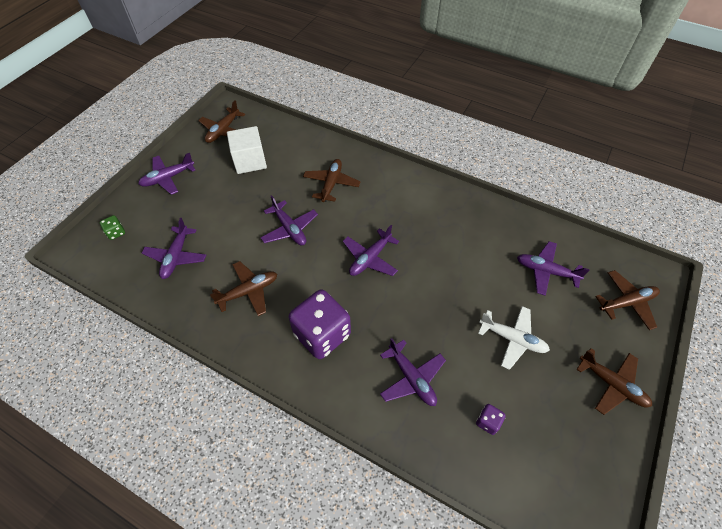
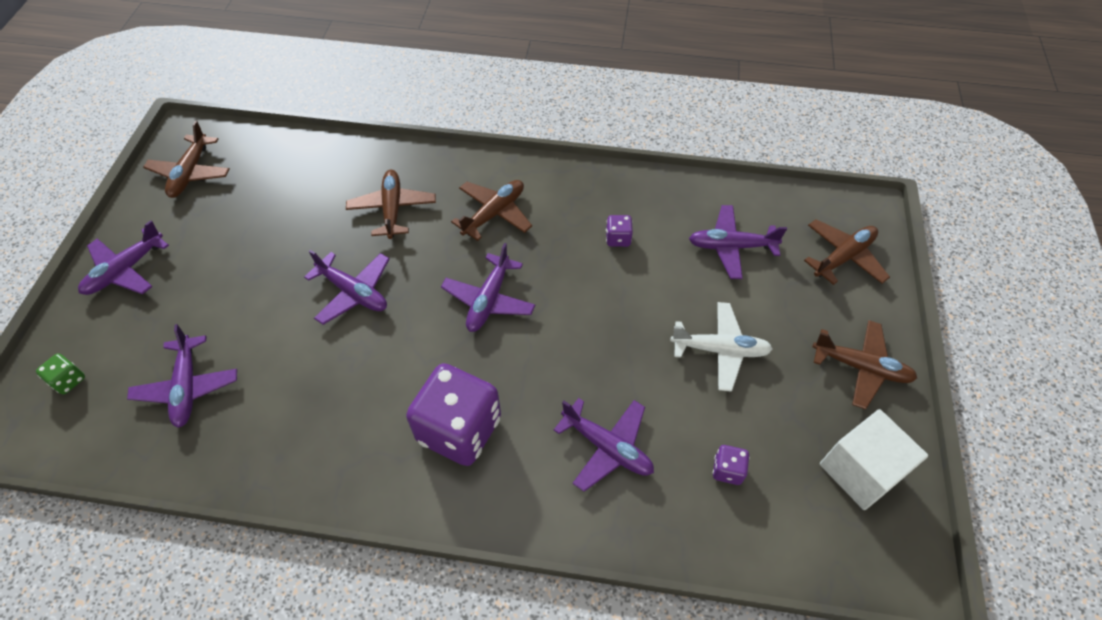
camera: 20 degrees left, 0 degrees up
brown plane [210,261,277,316] -> brown plane moved to [451,180,532,241]
white cube [227,126,267,174] -> white cube moved to [820,409,928,510]
none -> purple dice [606,215,633,247]

